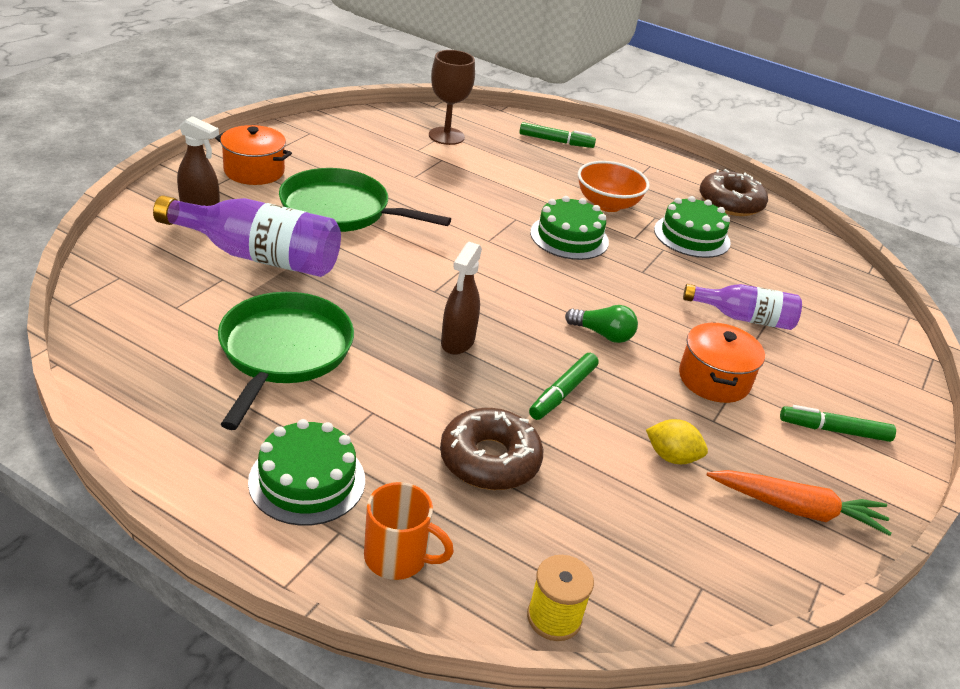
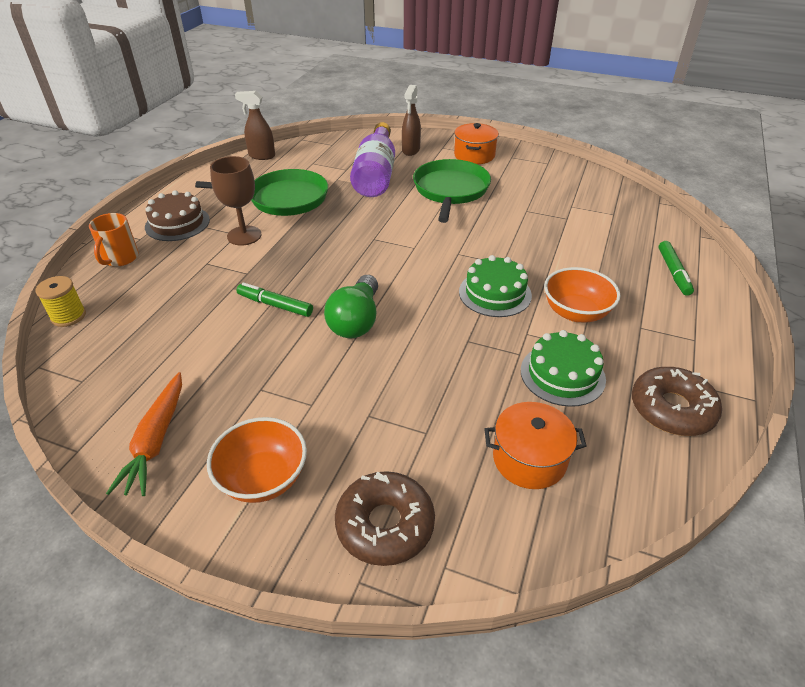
camera: 85 degrees right, 5 degrees up
green cake [248,419,365,526] -> brown cake [145,190,210,241]
brown goblet [429,50,475,145] -> brown goblet moved to [210,156,262,245]
brown donut [440,408,543,490] -> brown donut moved to [335,471,435,566]
brown spray bottle [441,242,482,355] -> brown spray bottle moved to [235,91,275,160]
green light bulb [565,305,638,343] -> green light bulb [324,275,378,338], size x1.58
yellow lemon [646,419,708,464] -> none
orange pot [679,322,765,403] -> orange pot moved to [484,402,586,489]
purple bottle [683,284,802,330] -> none
green marker [780,405,896,442] -> orange bowl [207,417,307,503]

